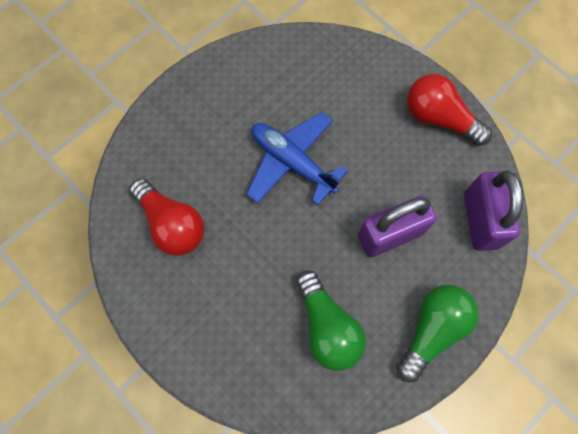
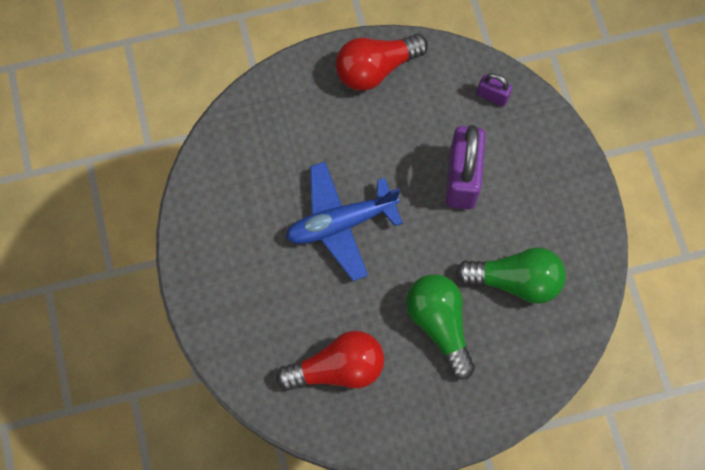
camera: 60 degrees left, 0 degrees up
green light bulb [396,285,479,382] -> green light bulb moved to [406,274,475,379]
purple padlock [464,170,523,251] -> purple padlock [477,73,512,107], size x0.48

